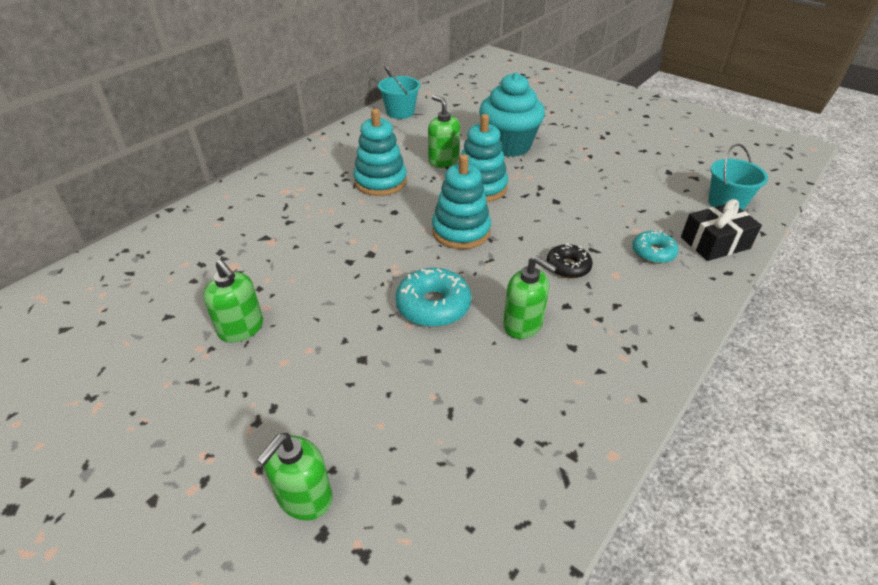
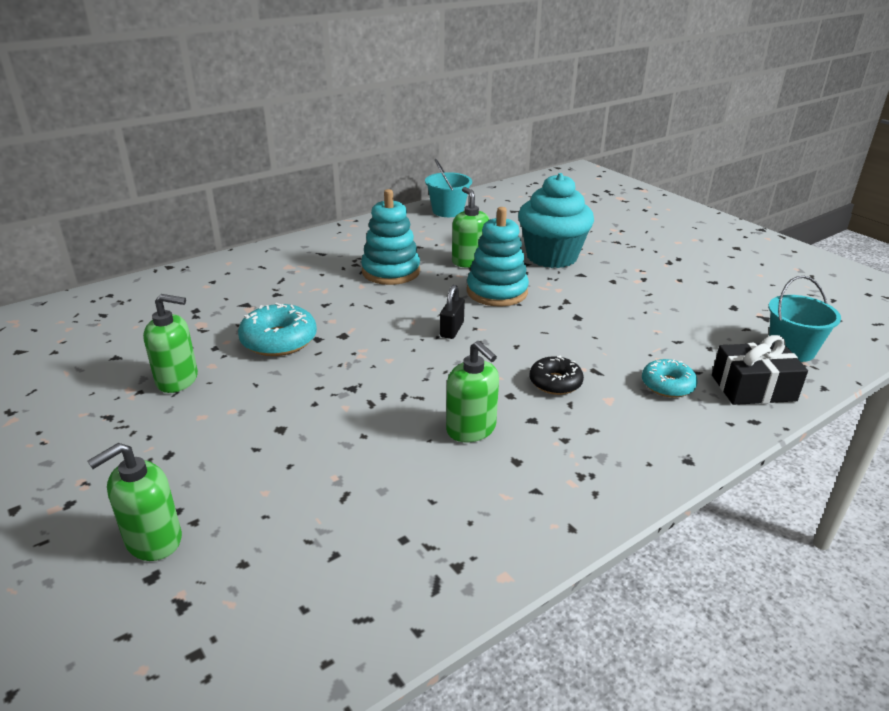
camera: 15 degrees right, 10 degrees down
green soap dispenser [203,260,263,343] -> green soap dispenser turned 60 degrees counterclockwise [143,294,198,393]
turquoise donut [396,268,471,327] -> turquoise donut moved to [238,303,317,356]
turquoise stacking toy [432,154,491,249] -> black padlock [440,285,465,339]

